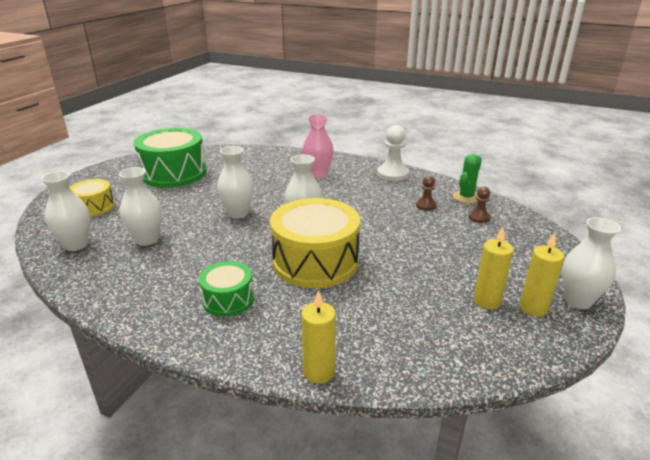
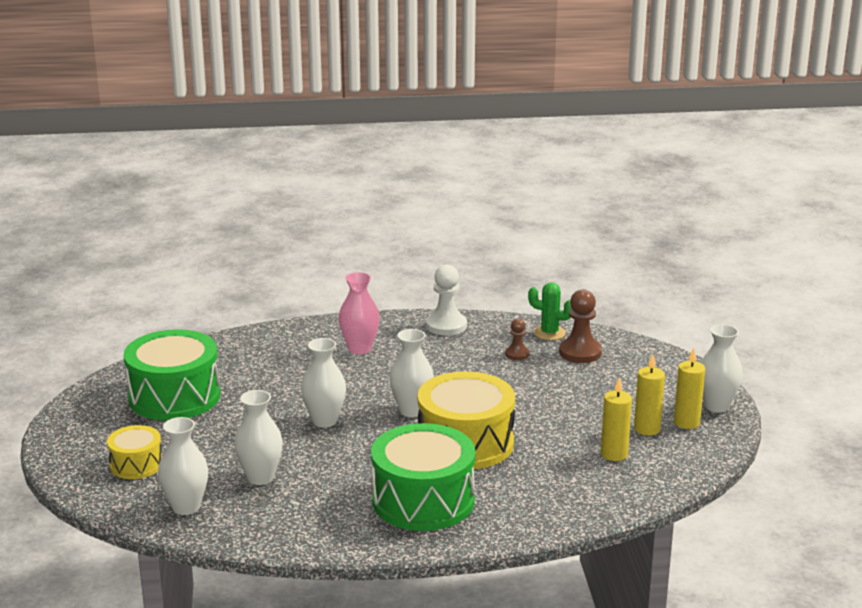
camera: 30 degrees left, 5 degrees down
green drum [199,261,254,317] -> green drum [371,423,476,531], size x1.88
yellow candle [301,290,336,384] -> yellow candle moved to [601,377,632,461]
green cactus [453,154,482,203] -> green cactus turned 75 degrees counterclockwise [528,282,571,340]
brown pawn [468,187,491,223] -> brown pawn [559,290,602,363], size x1.76

